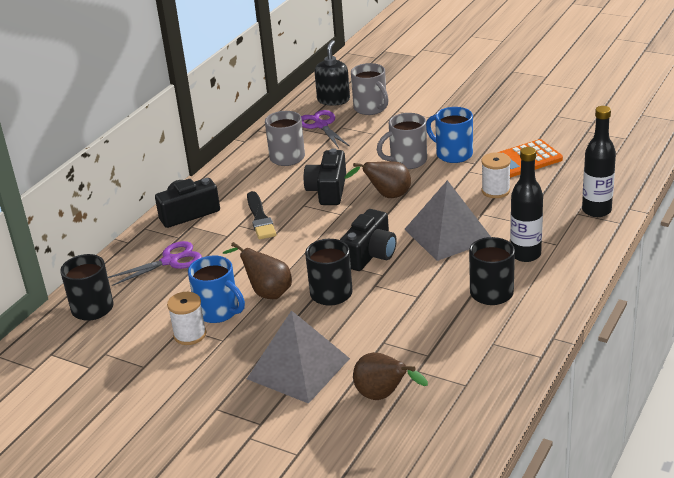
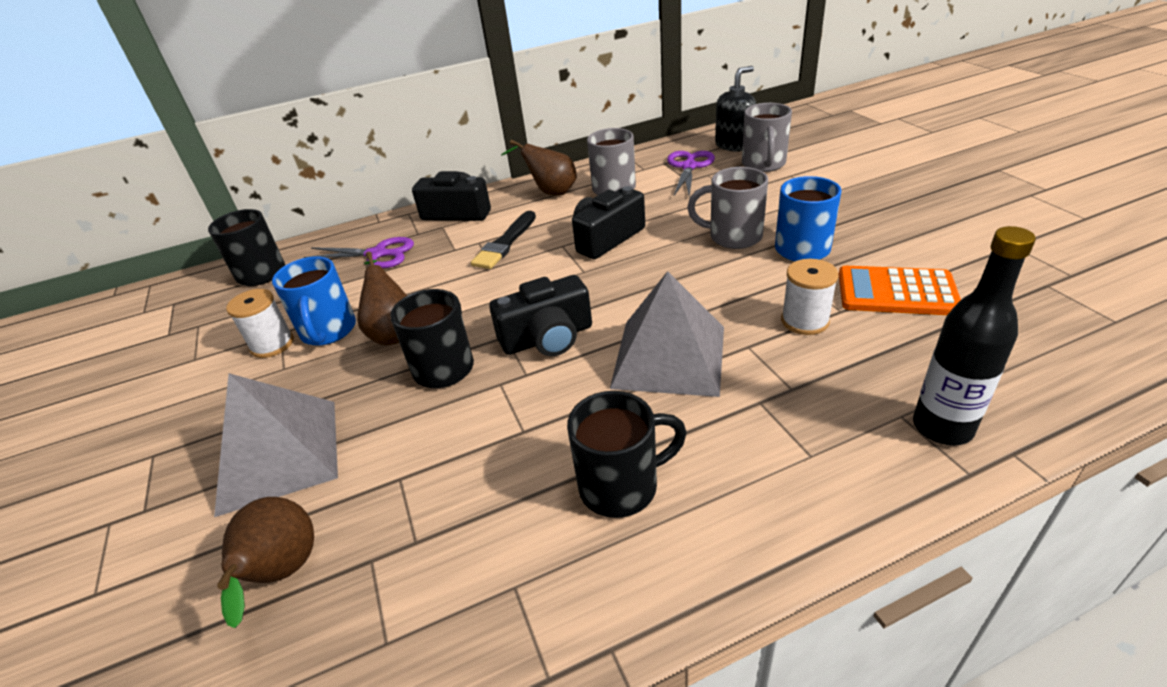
camera: 40 degrees right, 5 degrees up
brown pear [344,161,411,198] -> brown pear moved to [501,140,577,195]
black bottle [510,147,543,262] -> none

